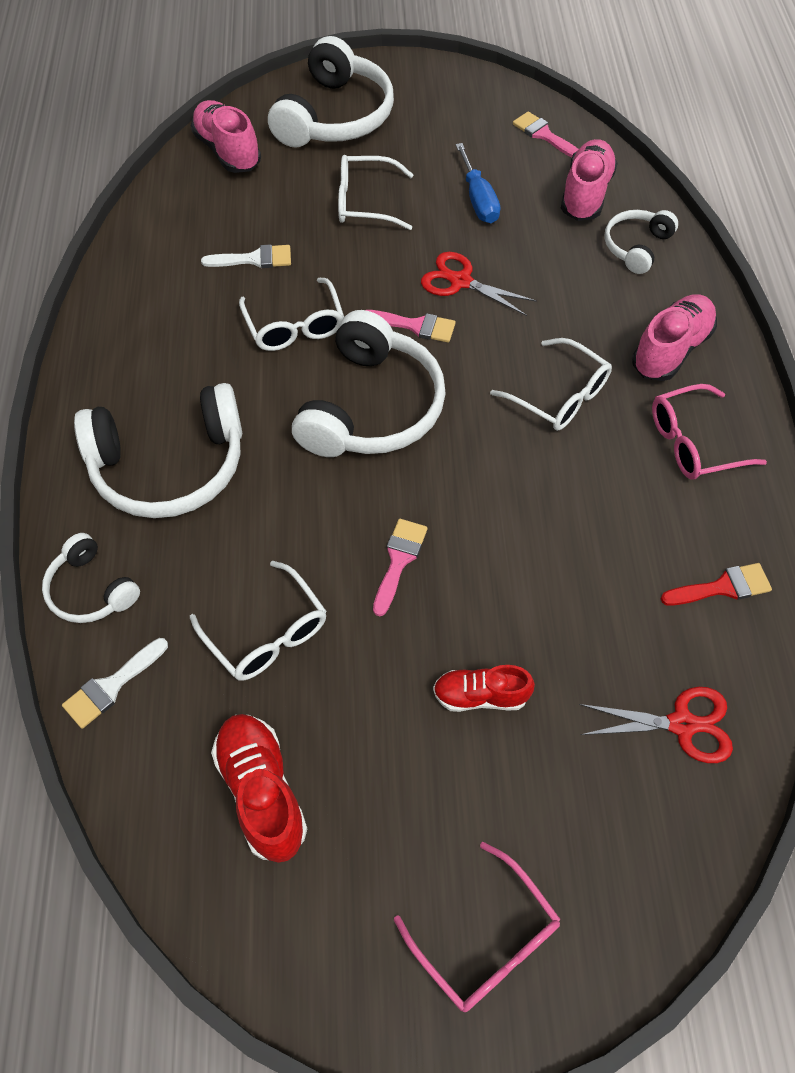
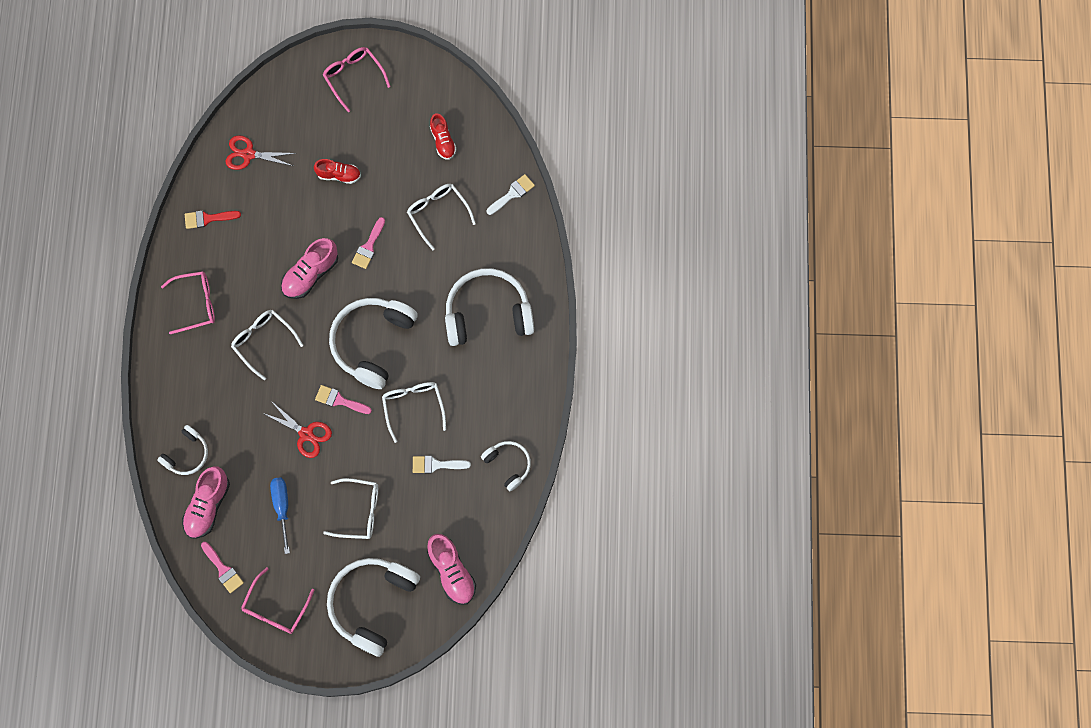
camera: 175 degrees left, 15 degrees up
white headphones [42,533,140,623] -> white headphones moved to [481,441,531,491]
red shoe [211,714,307,863] -> red shoe [430,113,457,160], size x0.66
pink shoe [632,294,717,381] -> pink shoe moved to [281,238,338,299]
none -> pink glasses [241,567,315,634]

